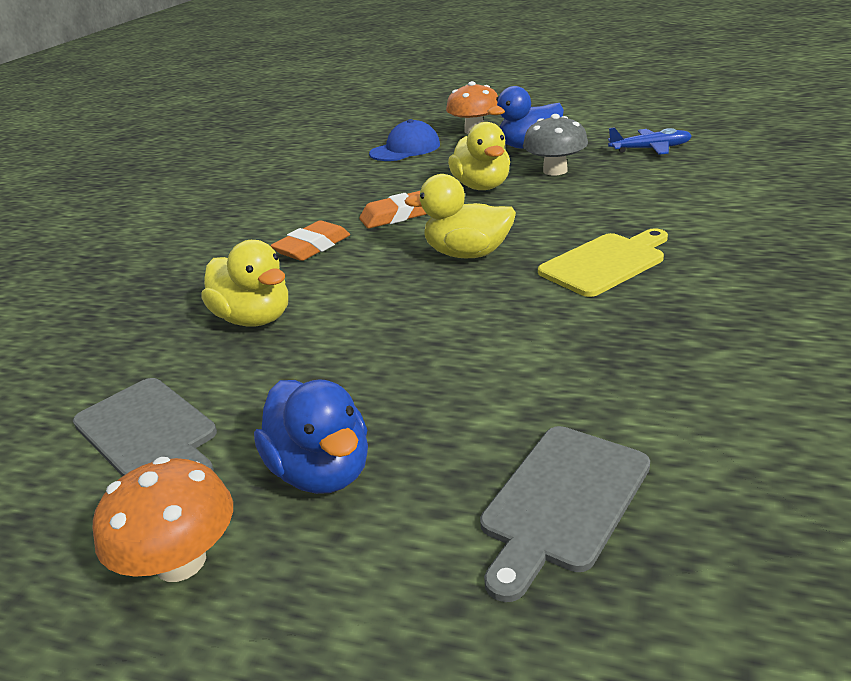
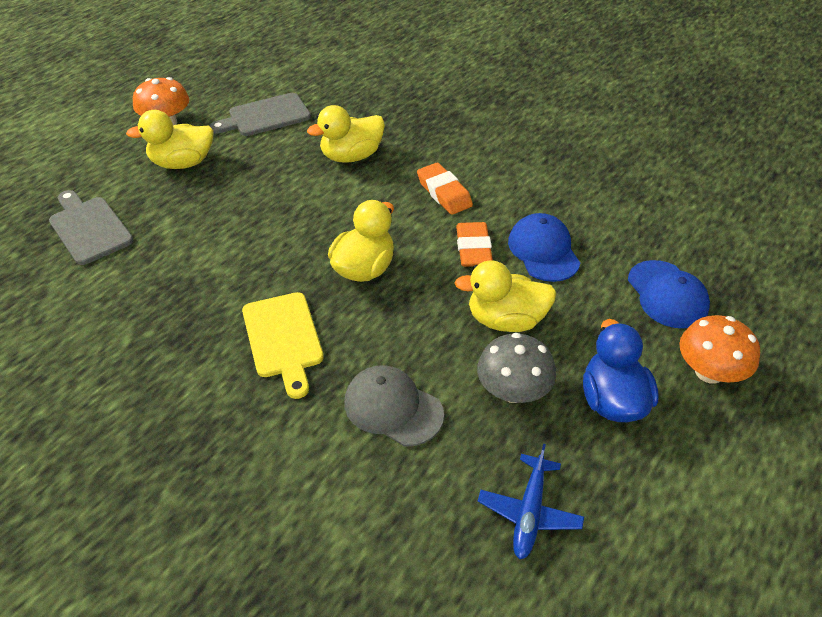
camera: 105 degrees right, 15 degrees up
blue duck [254,380,368,494] -> yellow duck [126,110,214,169]
none -> grey cap [344,365,444,447]
none -> blue cap [508,213,580,282]

